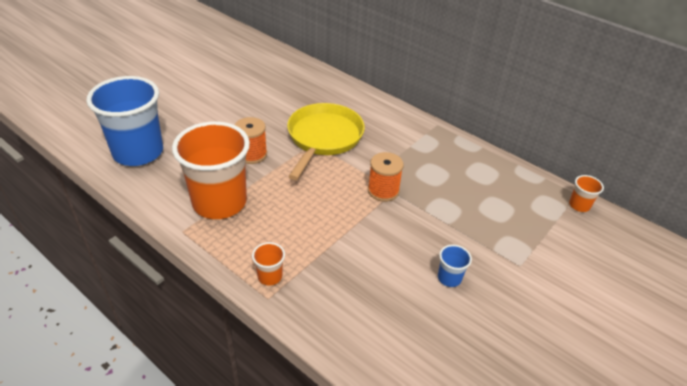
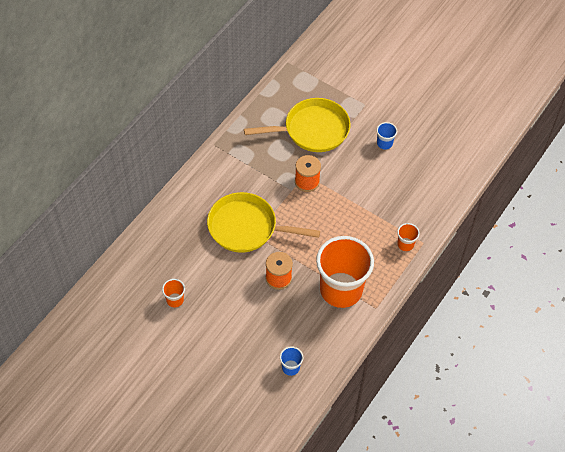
camera: 95 degrees left, 15 degrees up
blue cup [87,76,163,166] -> blue cup [280,346,303,376], size x0.40
orange cup [569,175,604,212] -> orange cup moved to [162,279,185,308]
none -> yellow pan [244,98,351,152]

